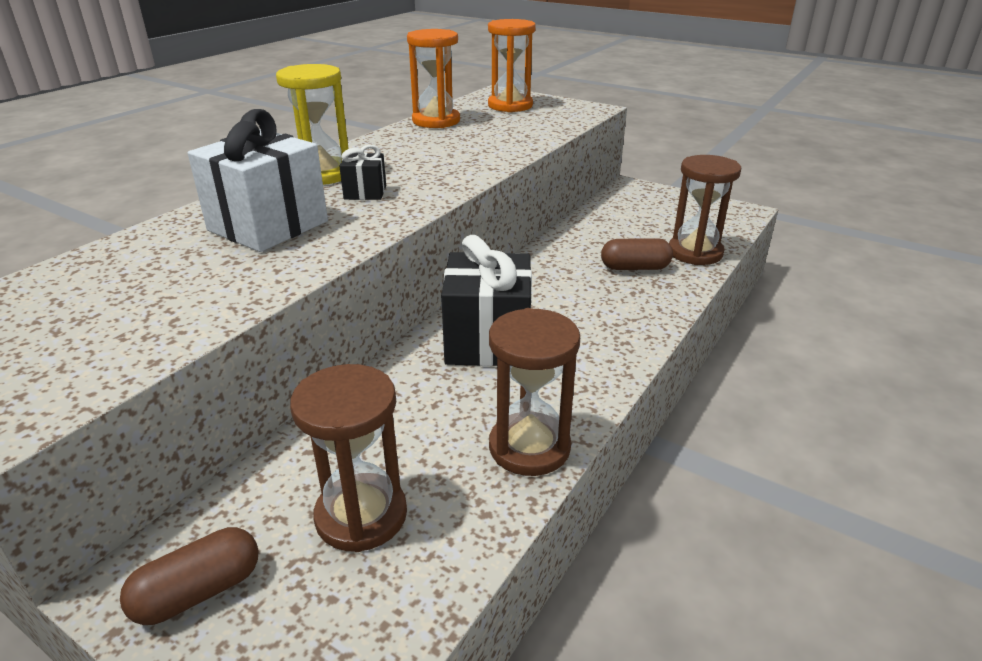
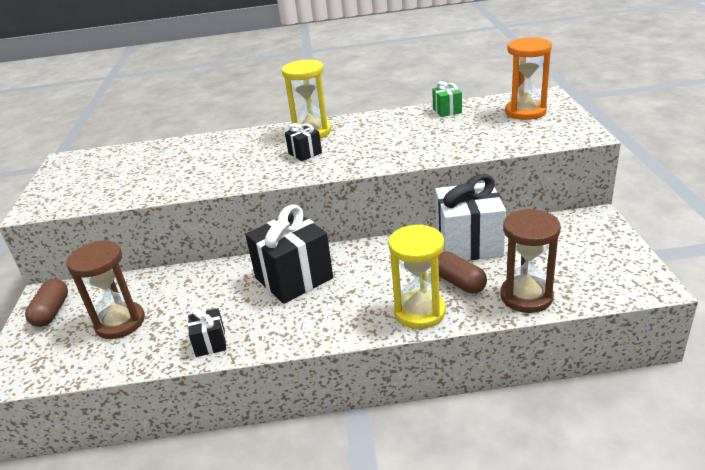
camera: 55 degrees right, 0 degrees up
brown capsule [120,527,259,625] -> brown capsule turned 75 degrees clockwise [25,279,68,327]
white gift [188,109,328,252] -> white gift moved to [435,174,506,260]
orange hourglass [407,29,460,128] -> green gift [432,81,462,117]
brown hourglass [489,308,580,476] -> black gift [188,308,226,357]
none -> yellow hourglass [388,224,446,329]

